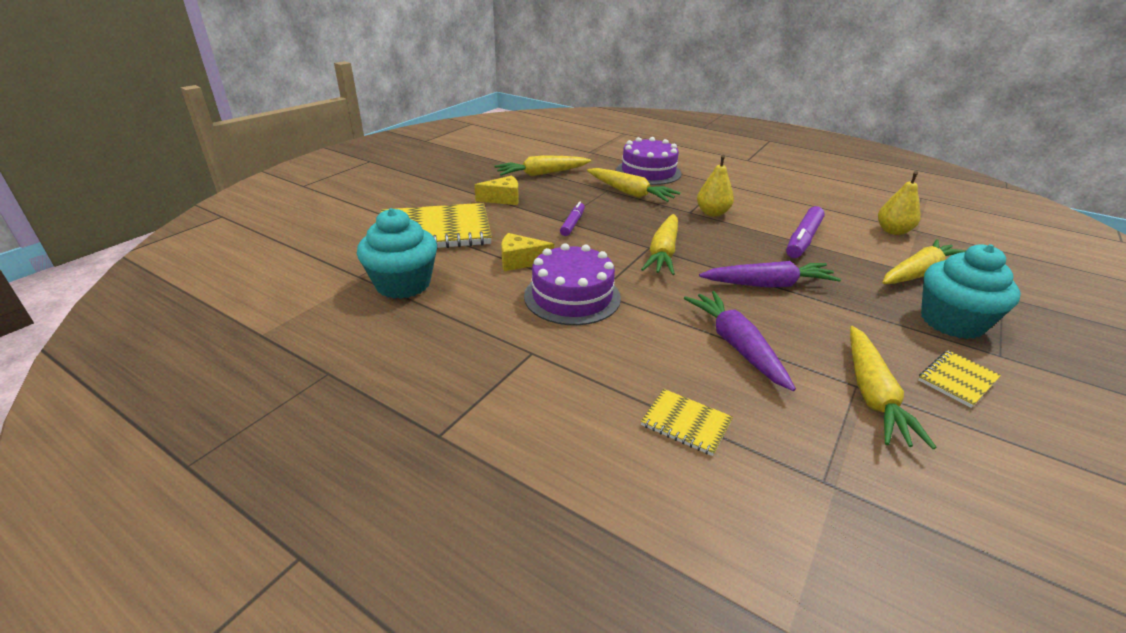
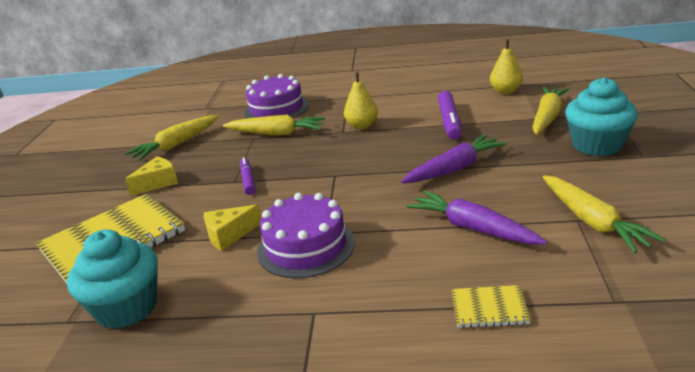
camera: 25 degrees left, 5 degrees down
yellow carrot [641,214,678,275] -> none
yellow notebook [918,350,1001,408] -> none

